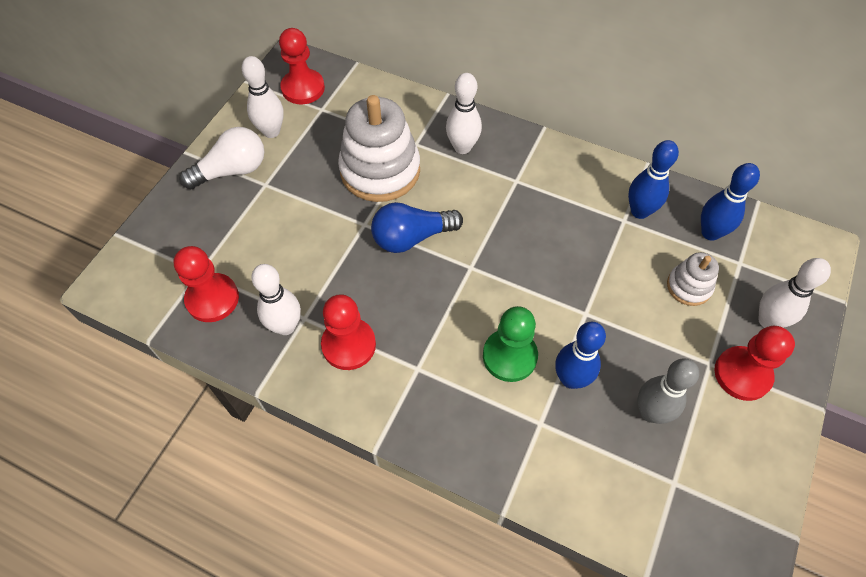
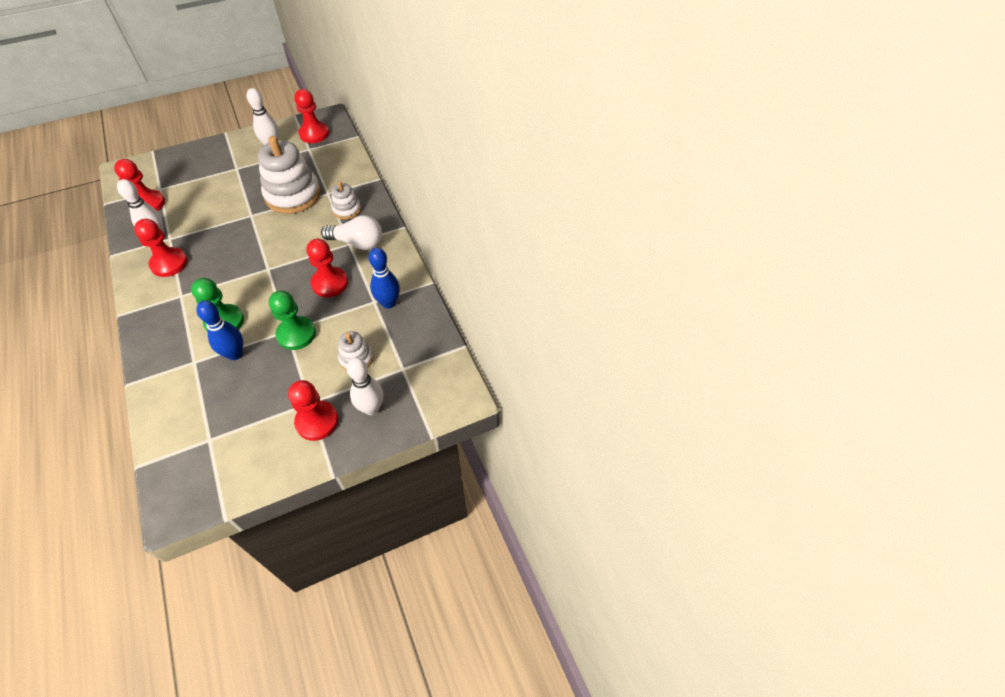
camera: 40 degrees right, 5 degrees down
white light bulb [179,127,264,189] -> white light bulb moved to [321,215,382,250]
blue light bulb [371,202,463,253] -> none
white bowling pin [446,73,482,154] -> white stacking toy [331,182,361,219]
grey bowling pin [638,358,699,424] -> none
blue bowling pin [701,163,760,241] -> none
none -> green pawn [269,290,316,350]
none -> red pawn [307,239,348,297]

